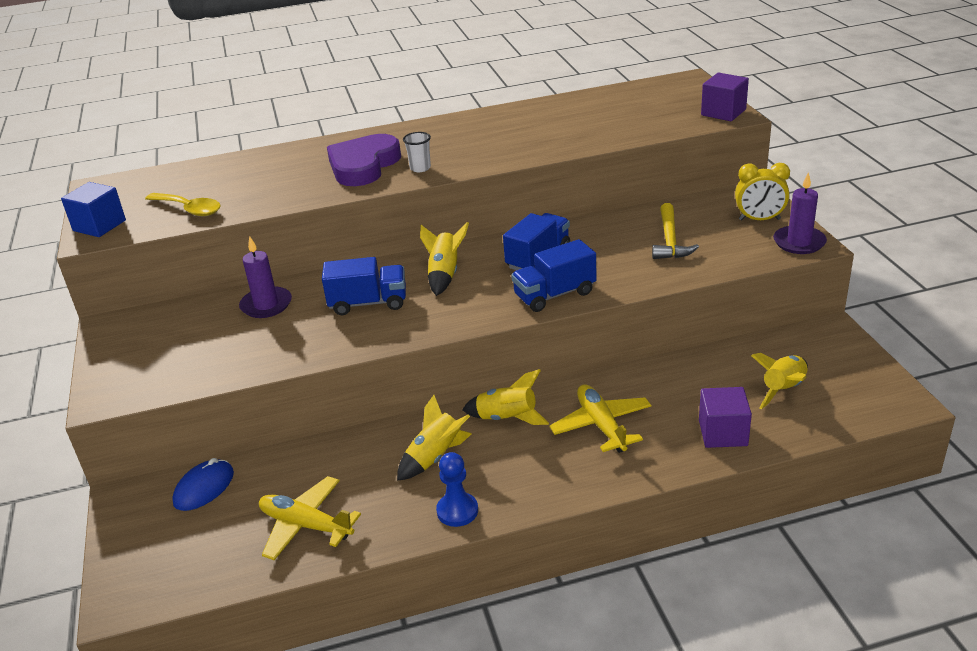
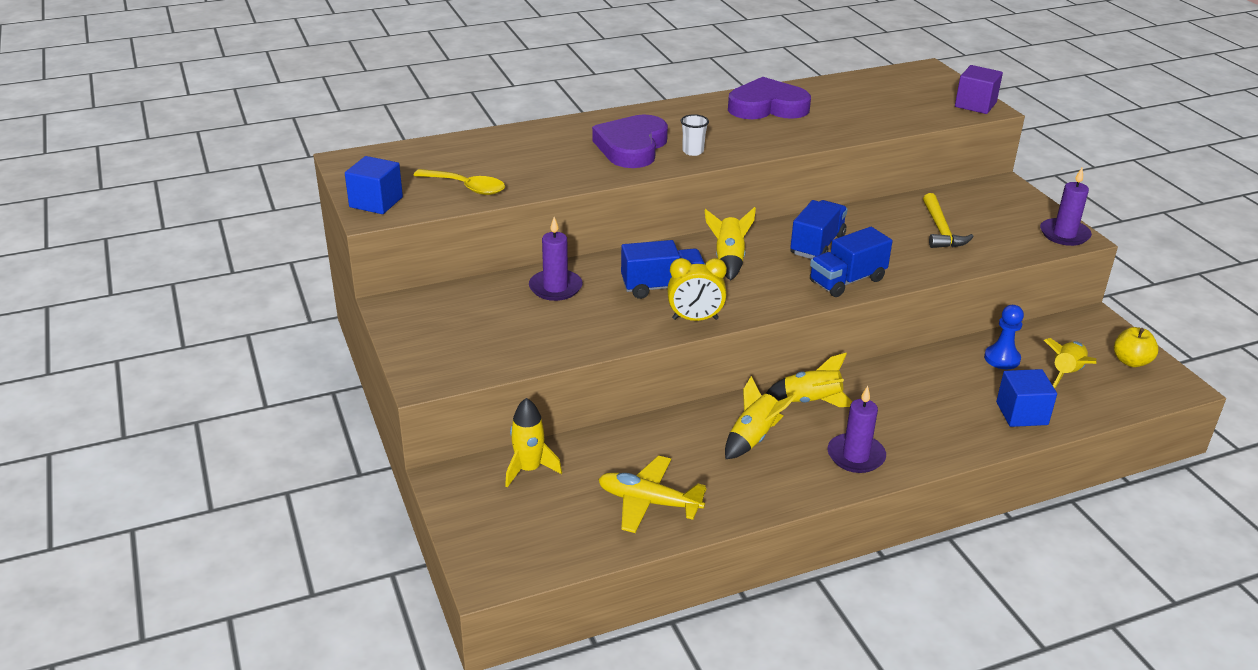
camera: 10 degrees left, 0 degrees up
blue mouse [172,458,234,511] -> yellow rocket [505,398,562,487]
blue pawn [436,452,478,527] -> blue pawn moved to [984,305,1024,369]
yellow plane [549,384,651,453] -> none
purple cube [699,387,752,448] -> blue cube [996,369,1057,427]
yellow clock [735,163,790,220] -> yellow clock moved to [667,258,727,321]
none -> purple heart [728,77,811,119]
none -> purple candle [828,386,886,473]
none -> yellow apple [1114,327,1158,367]

